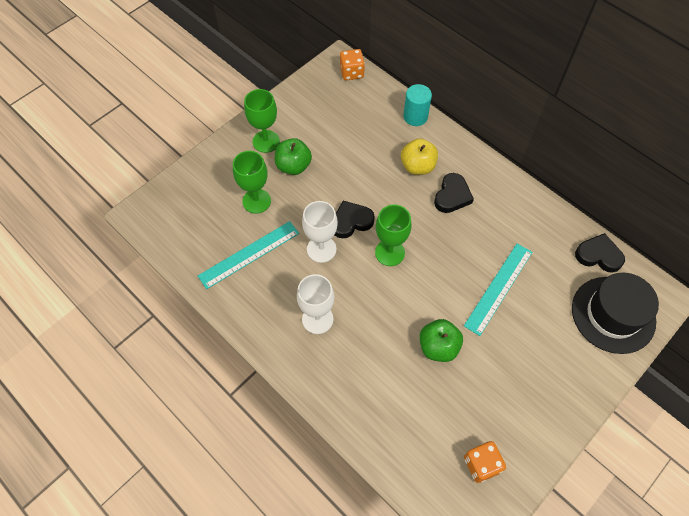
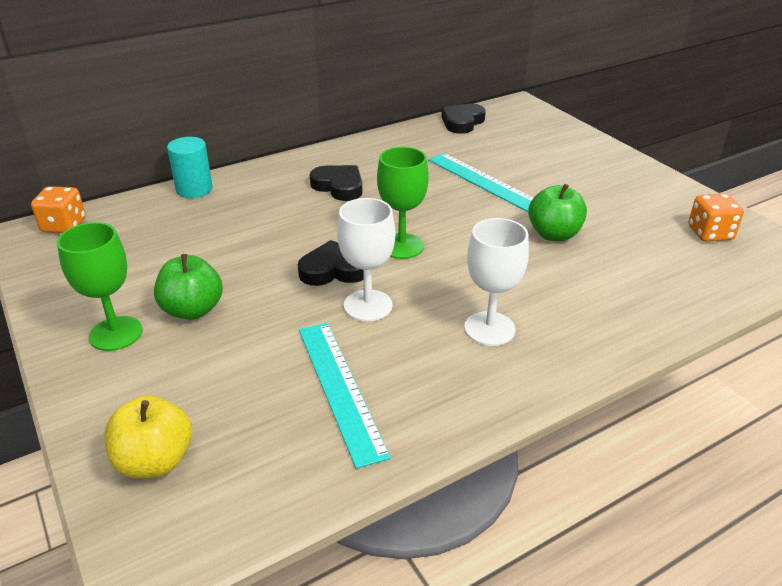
camera: 75 degrees left, 25 degrees down
green goblet [233,151,271,214] -> none
black heart [335,201,375,238] -> black heart turned 90 degrees clockwise [298,240,363,286]
yellow apple [401,138,438,175] -> yellow apple moved to [104,395,192,478]
black hat [572,273,659,354] -> none

